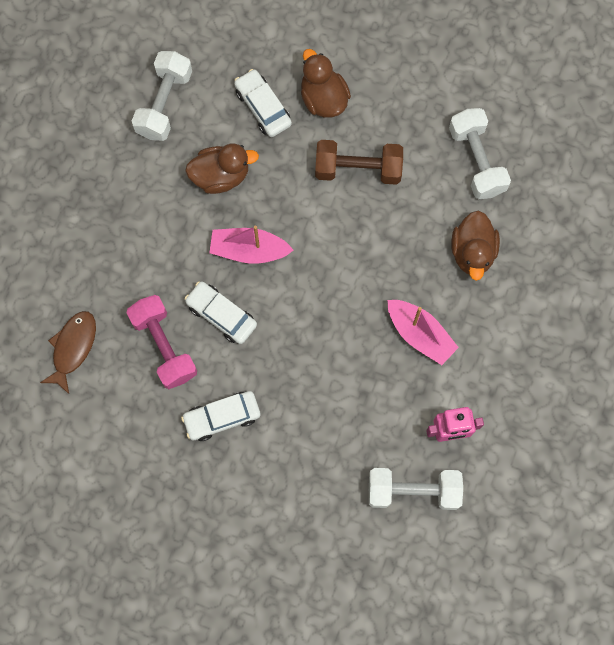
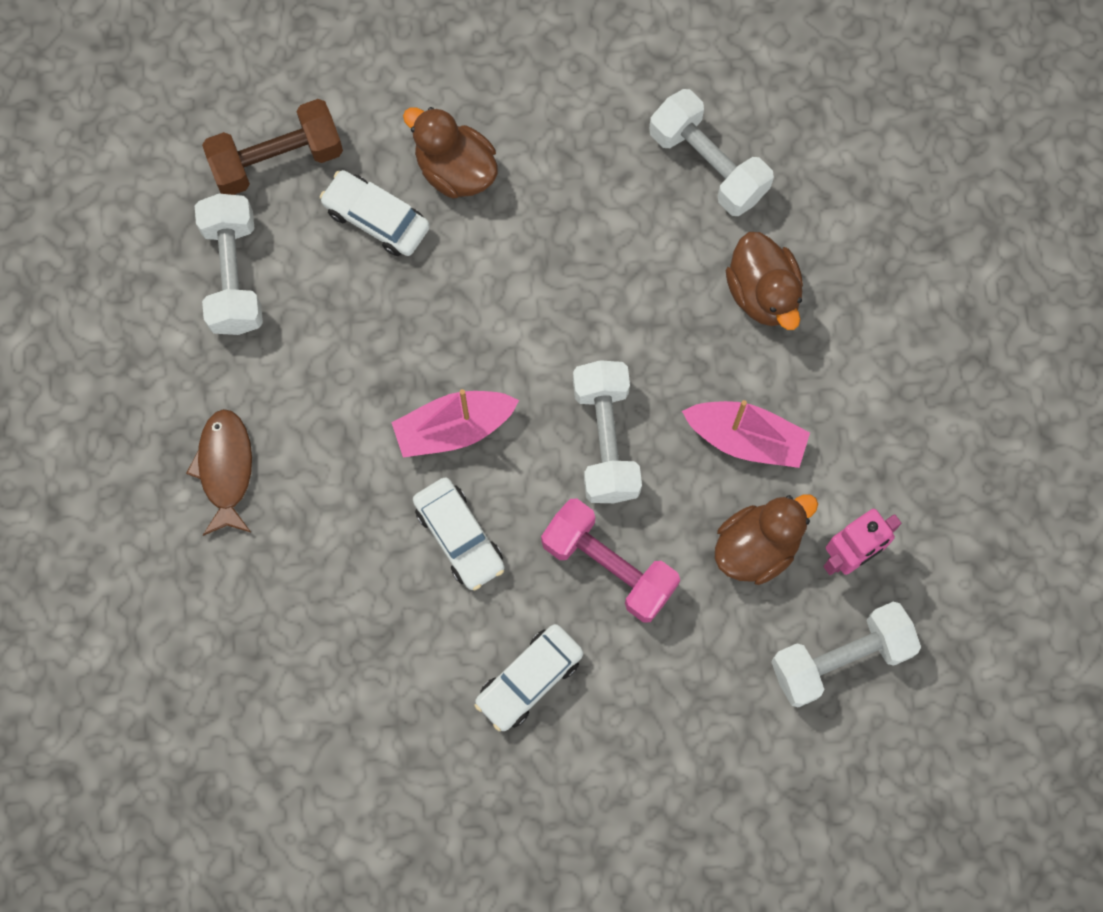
camera: 25 degrees left, 0 degrees up
brown fish [40,311,96,394] -> brown fish moved to [186,409,252,536]
pink dumbbell [126,295,197,389] -> pink dumbbell moved to [541,499,680,622]
brown duck [185,144,259,194] -> brown duck moved to [715,494,818,585]
white car [185,281,257,344] -> white car turned 135 degrees counterclockwise [413,477,505,590]
brown dumbbell [315,140,403,185] -> brown dumbbell moved to [202,99,343,195]
none -> white dumbbell [573,360,642,503]

